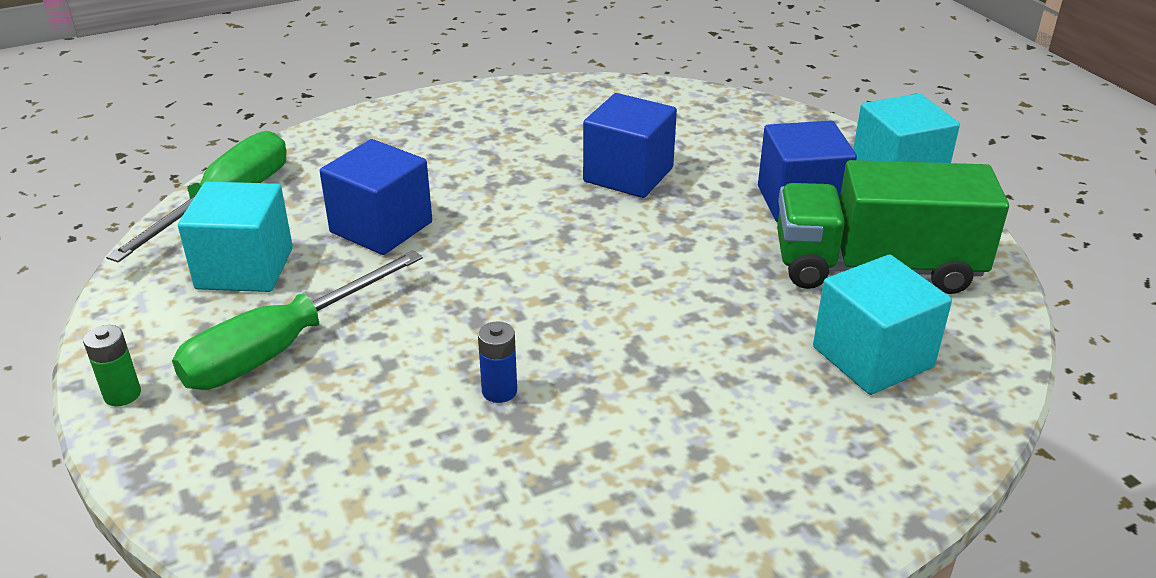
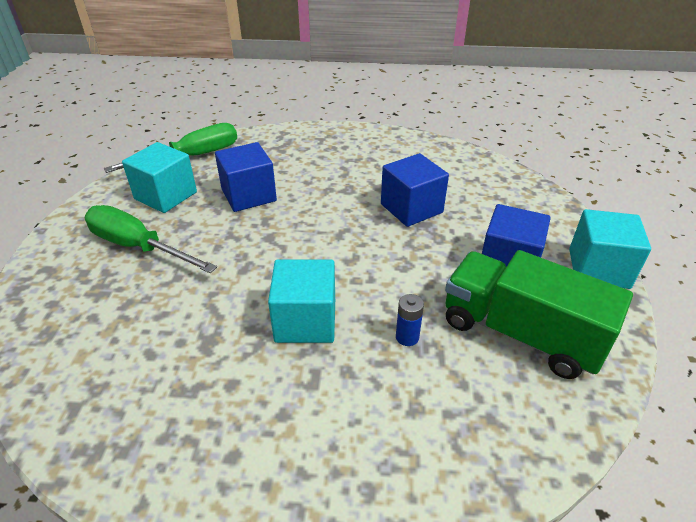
camera: 30 degrees right, 5 degrees up
green battery [83,325,141,406] -> none
green screwdriver [172,250,423,390] -> green screwdriver turned 45 degrees clockwise [85,205,217,273]
blue battery [478,321,517,403] -> blue battery moved to [396,294,424,346]
turquoise cube [813,255,952,395] -> turquoise cube moved to [268,260,335,343]

